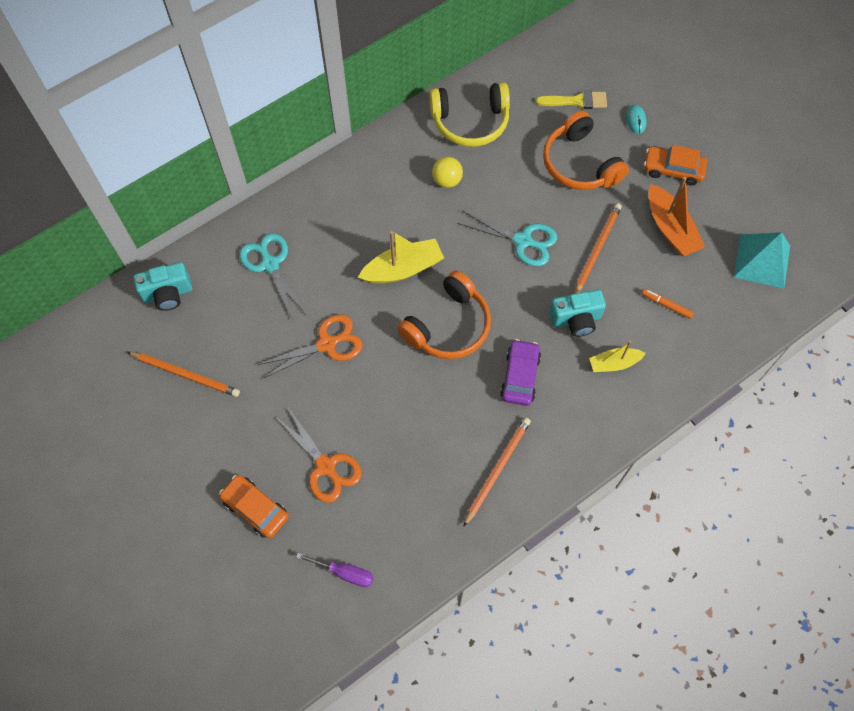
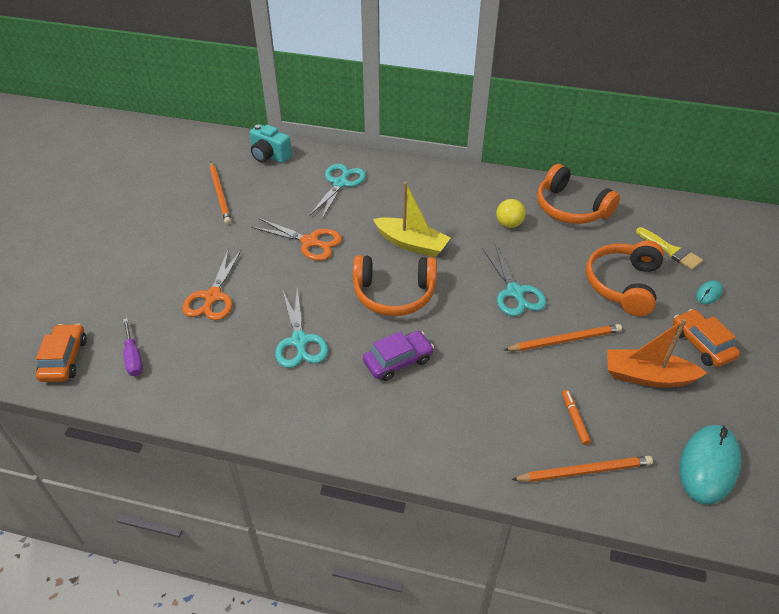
camera: 50 degrees right, 20 degrees down
orange car [219,475,289,538] -> orange car moved to [36,324,87,382]
yellow headphones [429,82,510,147] -> orange headphones [537,164,620,224]
orange pencil [463,417,531,527] -> orange pencil moved to [511,456,653,482]
turquoise camera [549,290,606,337] -> none
yellow boat [589,341,646,372] -> none
orange boat [648,177,705,256] -> orange boat turned 75 degrees clockwise [607,319,707,387]
turquoise pyramid [734,232,790,289] -> turquoise mouse [680,425,741,505]
none -> turquoise scissors [275,289,328,368]

